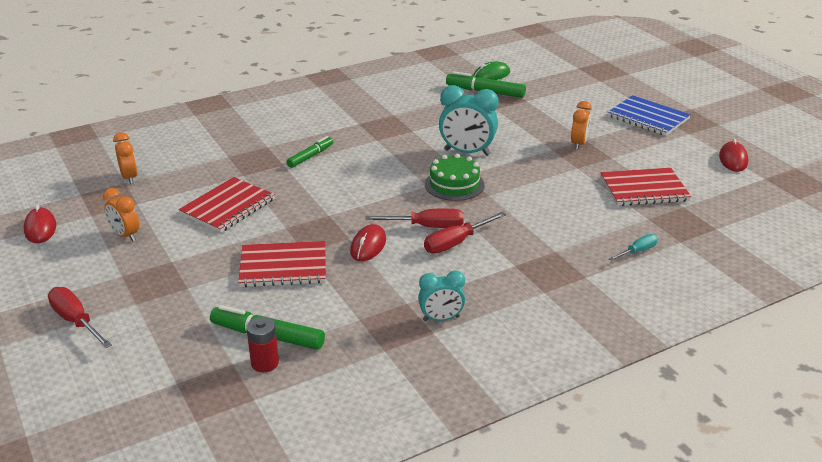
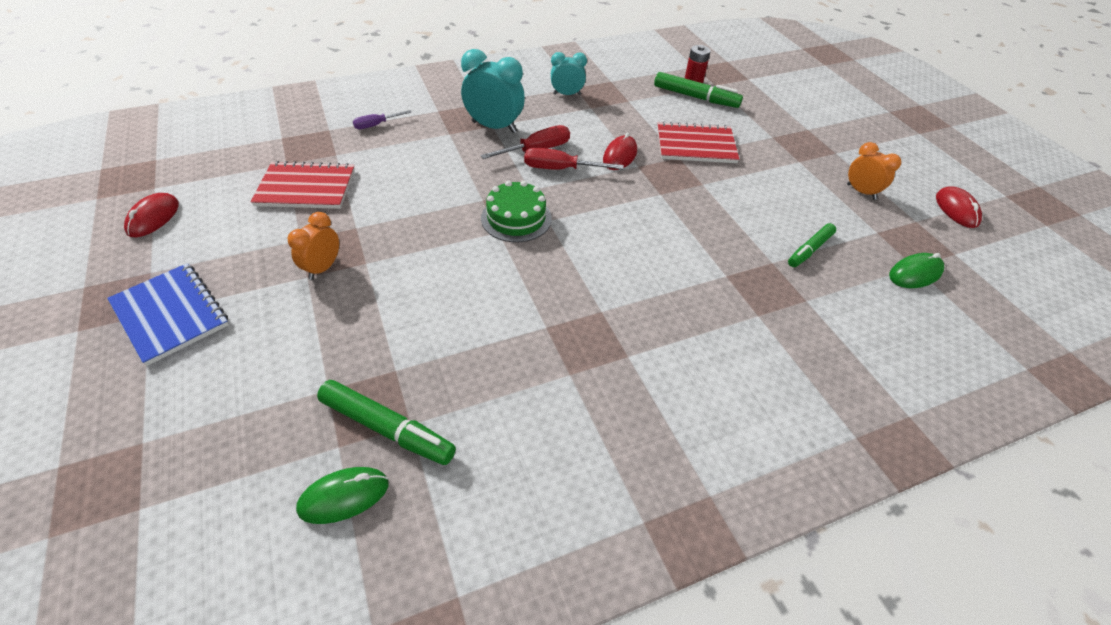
camera: 175 degrees left, 15 degrees up
red screwdriver [48,287,112,348] -> none
orange clock [113,132,137,184] -> green mouse [889,253,944,288]
red notebook [178,177,275,233] -> none
green marker [287,136,333,168] -> green marker moved to [788,223,836,267]
turquoise clock [439,85,499,156] -> turquoise clock moved to [461,49,525,133]
turquoise screwdriver [609,234,658,261] -> purple screwdriver [353,110,411,129]

